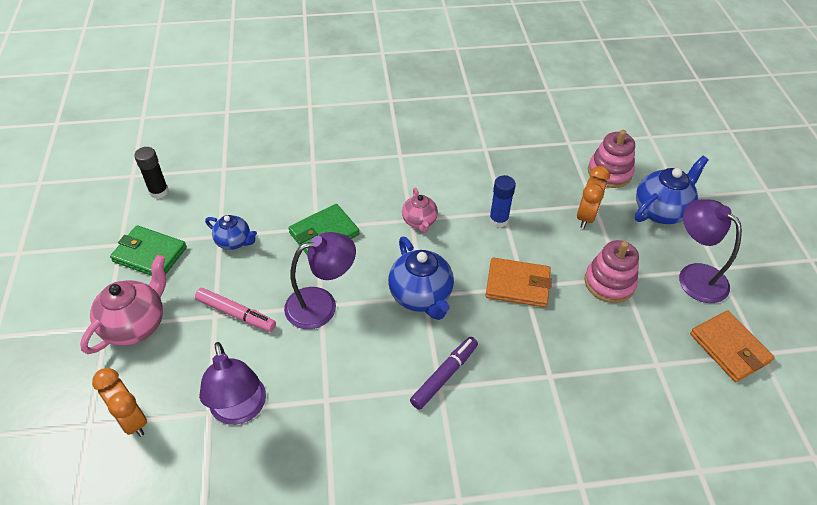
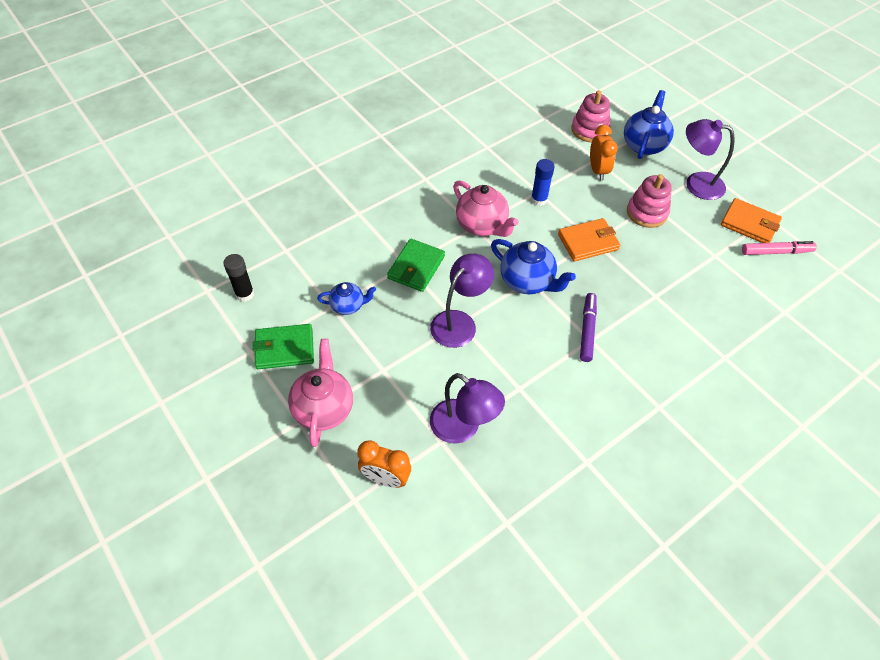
camera: 30 degrees left, 5 degrees up
pink marker [195,288,276,332] -> pink marker moved to [742,241,817,255]
pink teapot [402,188,438,233] -> pink teapot [453,180,519,237], size x1.66

